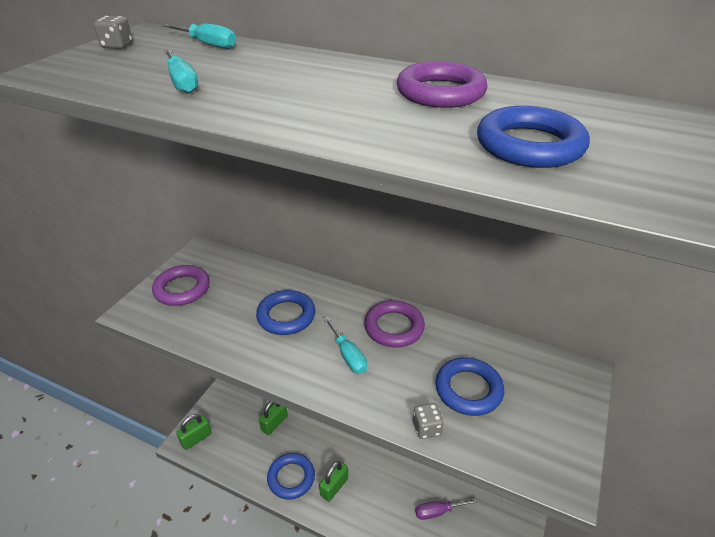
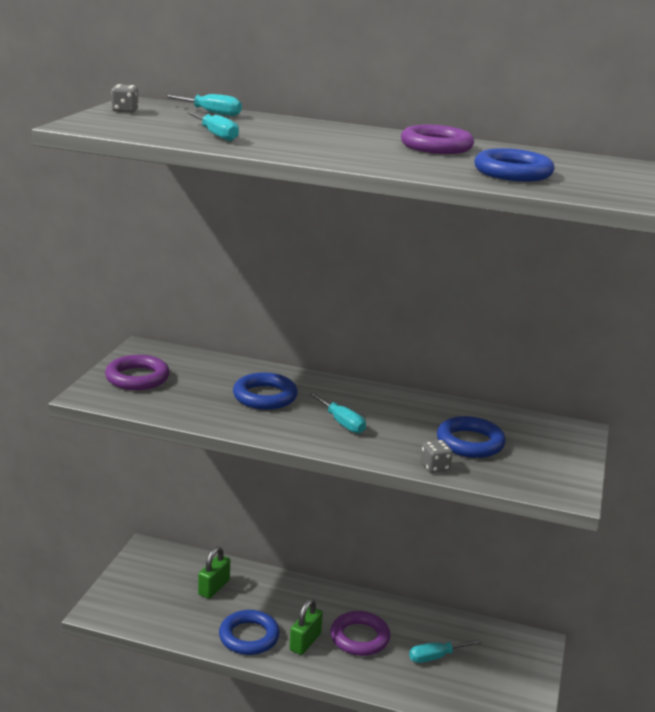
camera: 10 degrees left, 15 degrees down
green padlock [176,414,212,450] -> none
purple ring [364,300,425,348] -> purple ring moved to [331,611,390,656]
purple screwdriver [415,499,478,520] -> turquoise screwdriver [409,639,482,663]

